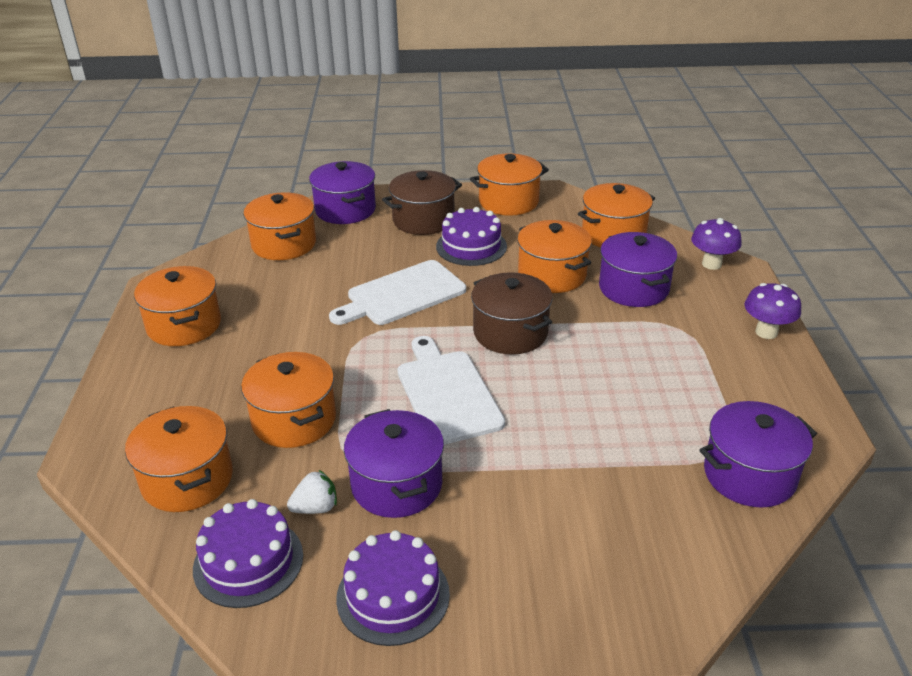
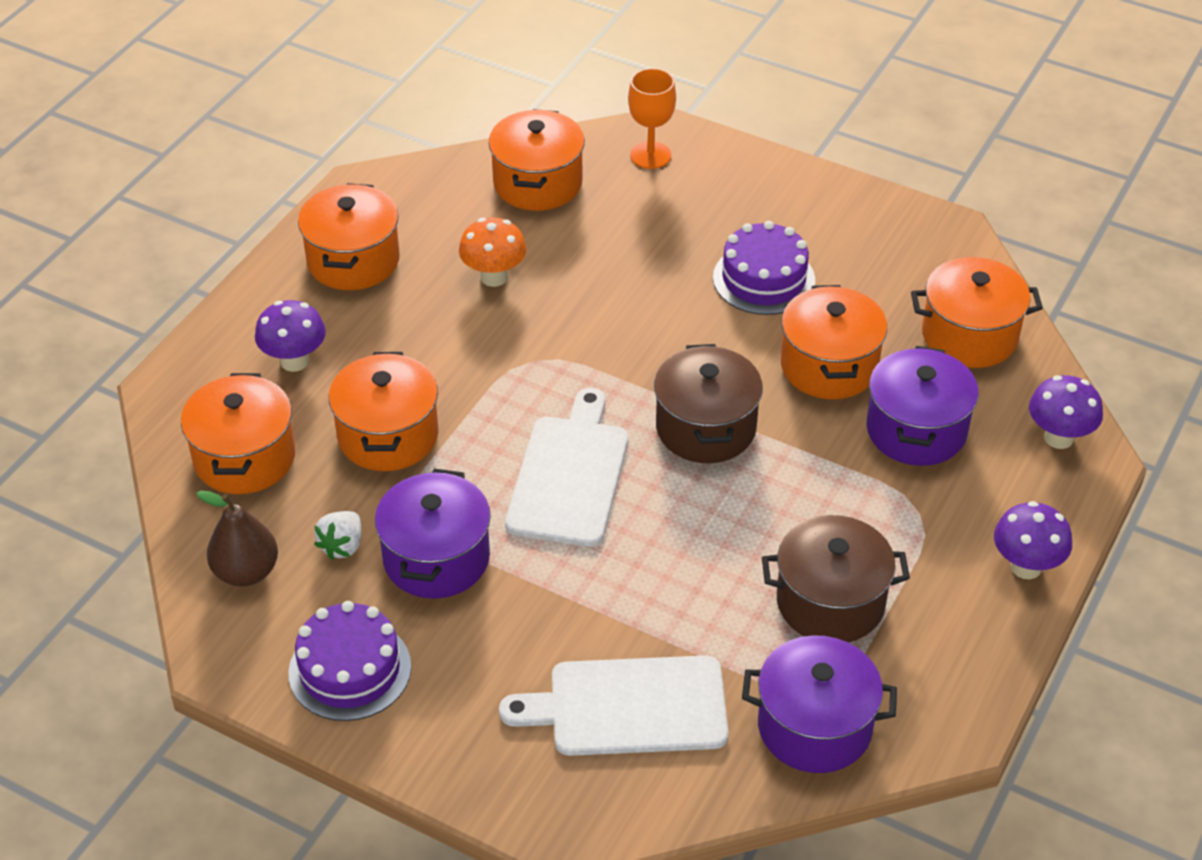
camera: 30 degrees right, 10 degrees up
purple cake [193,499,303,608] -> brown pear [196,490,278,587]
white strawberry [287,470,337,514] -> white strawberry turned 105 degrees clockwise [314,511,362,560]
purple pot [309,161,376,224] -> orange goblet [628,68,676,169]
white cutting board [329,260,466,325] -> white cutting board moved to [499,655,728,756]
brown pot [382,170,462,235] -> brown pot moved to [762,515,910,643]
orange pot [470,153,549,216] -> none
none -> purple mushroom [255,300,326,372]
none -> orange mushroom [459,218,526,287]

